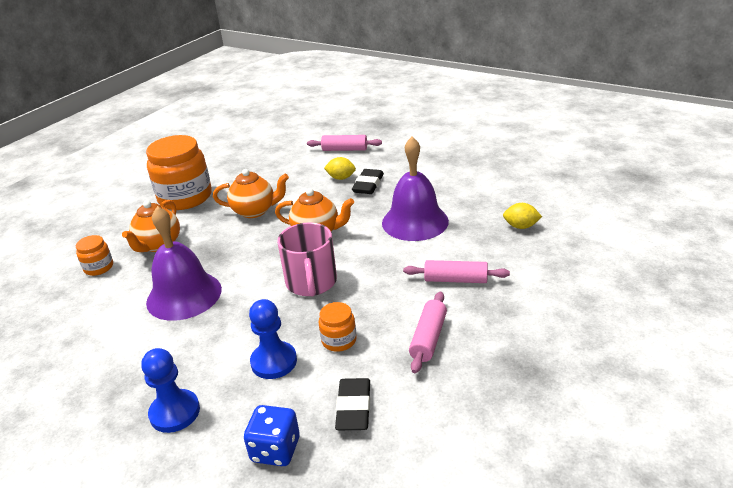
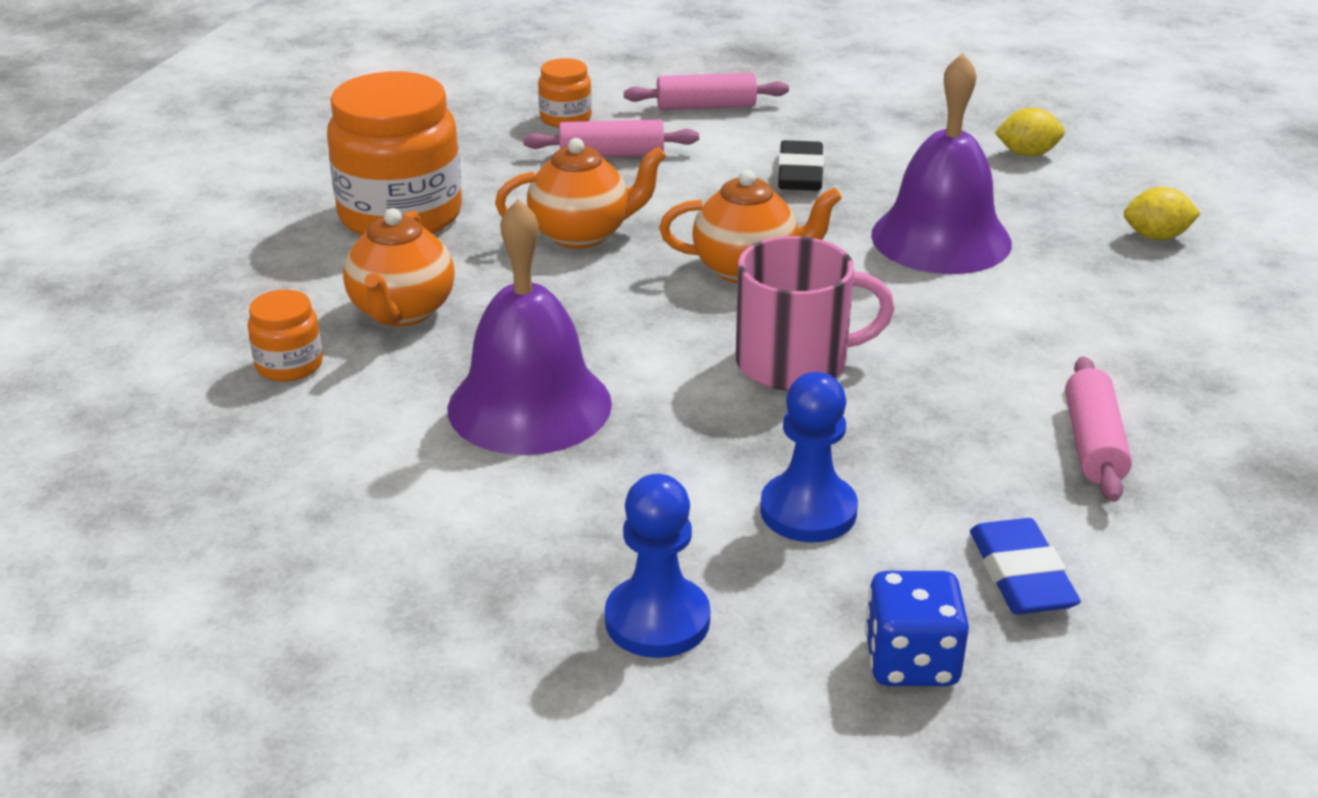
camera: 15 degrees left, 0 degrees up
pink mug [277,222,337,296] -> pink mug turned 75 degrees counterclockwise [736,236,895,391]
orange jar [318,302,357,352] -> orange jar moved to [538,58,592,128]
yellow lemon [324,157,356,180] -> yellow lemon moved to [995,108,1065,157]
black eraser [335,378,370,430] -> blue eraser [970,518,1081,614]
pink rolling pin [403,260,510,283] -> pink rolling pin moved to [523,119,699,157]

